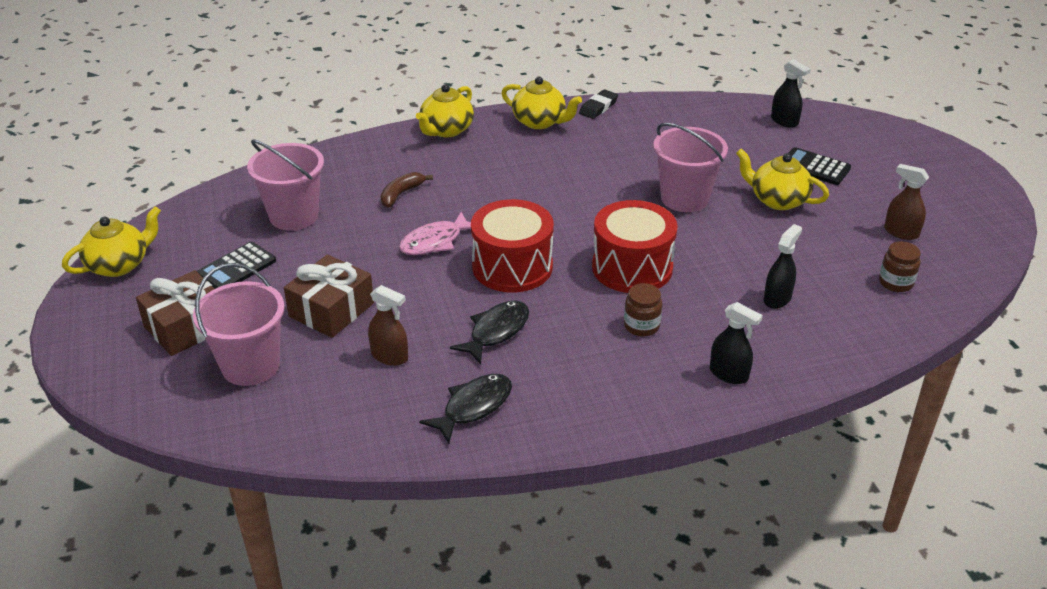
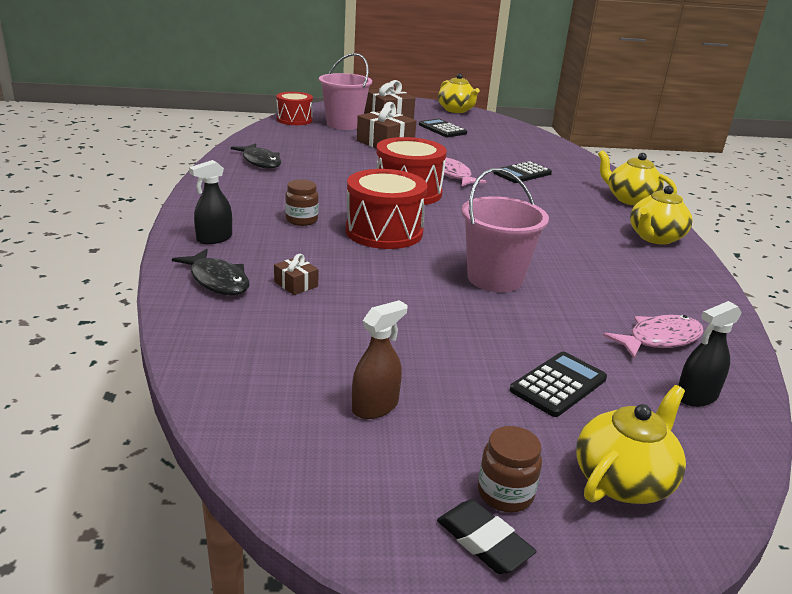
camera: 100 degrees right, 10 degrees down
pink bucket [247,139,324,230] -> none
brown spray bottle [368,285,408,366] -> none
brown banana [381,172,433,208] -> black calculator [493,161,552,183]
black fish [450,301,529,364] -> black fish moved to [172,249,249,295]
black eraser [579,89,618,119] -> black eraser moved to [437,499,537,574]
yellow teapot [736,149,829,210] -> yellow teapot moved to [576,385,686,504]
black spray bottle [764,224,802,309] -> brown gift [274,254,319,295]
brown jar [879,241,921,292] -> brown jar moved to [478,426,542,513]
none -> red drum [276,92,313,125]
none -> pink fish [603,315,704,358]

